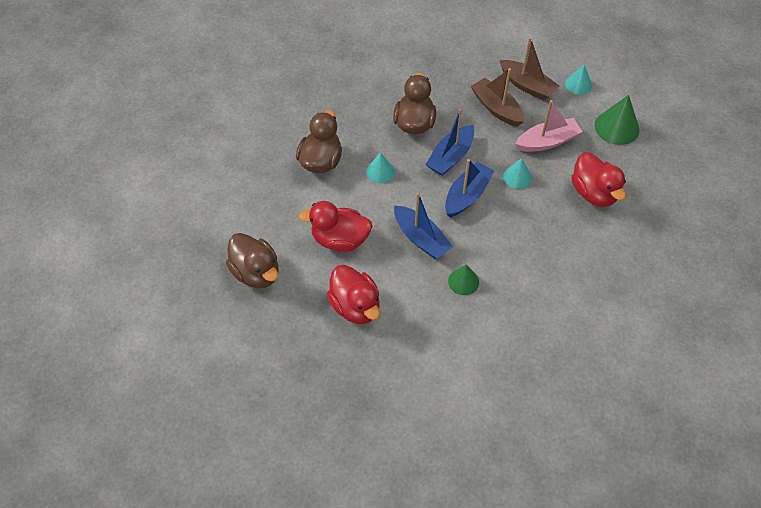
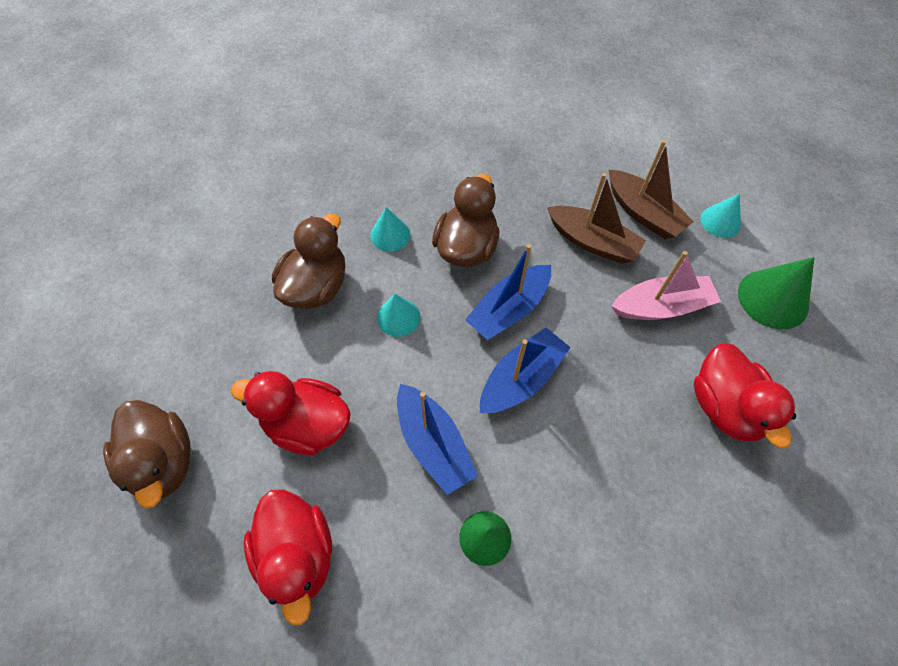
camera: 10 degrees right, 5 degrees up
brown boat [471,68,524,127] -> brown boat turned 150 degrees clockwise [547,173,646,264]
turquoise cone [503,158,532,189] -> turquoise cone moved to [370,207,410,252]

